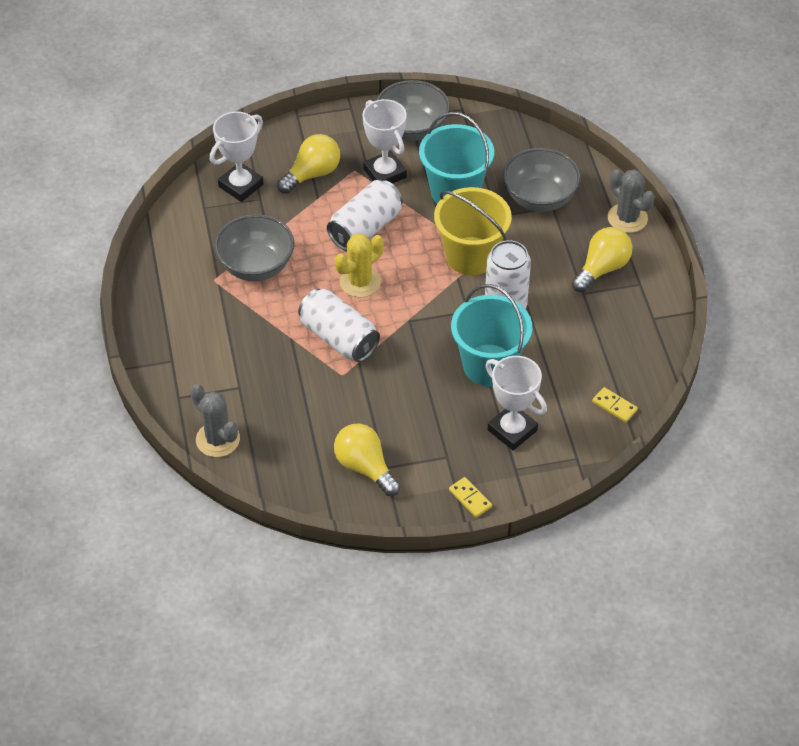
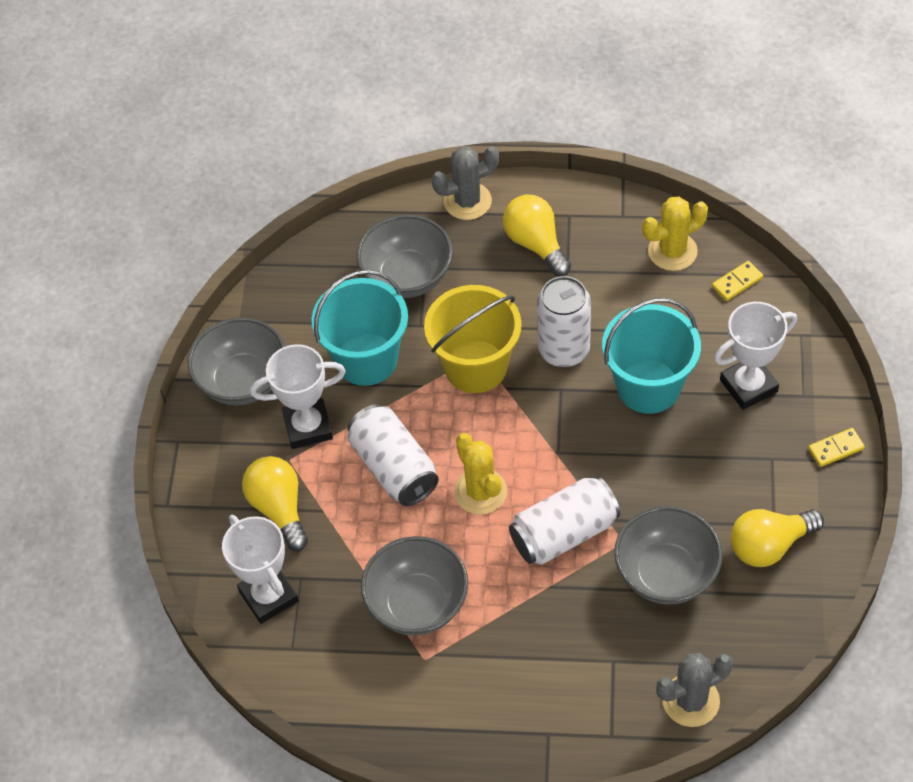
camera: 70 degrees left, 5 degrees up
none -> grey bowl [614,506,723,605]
none -> yellow cactus [642,197,708,271]

